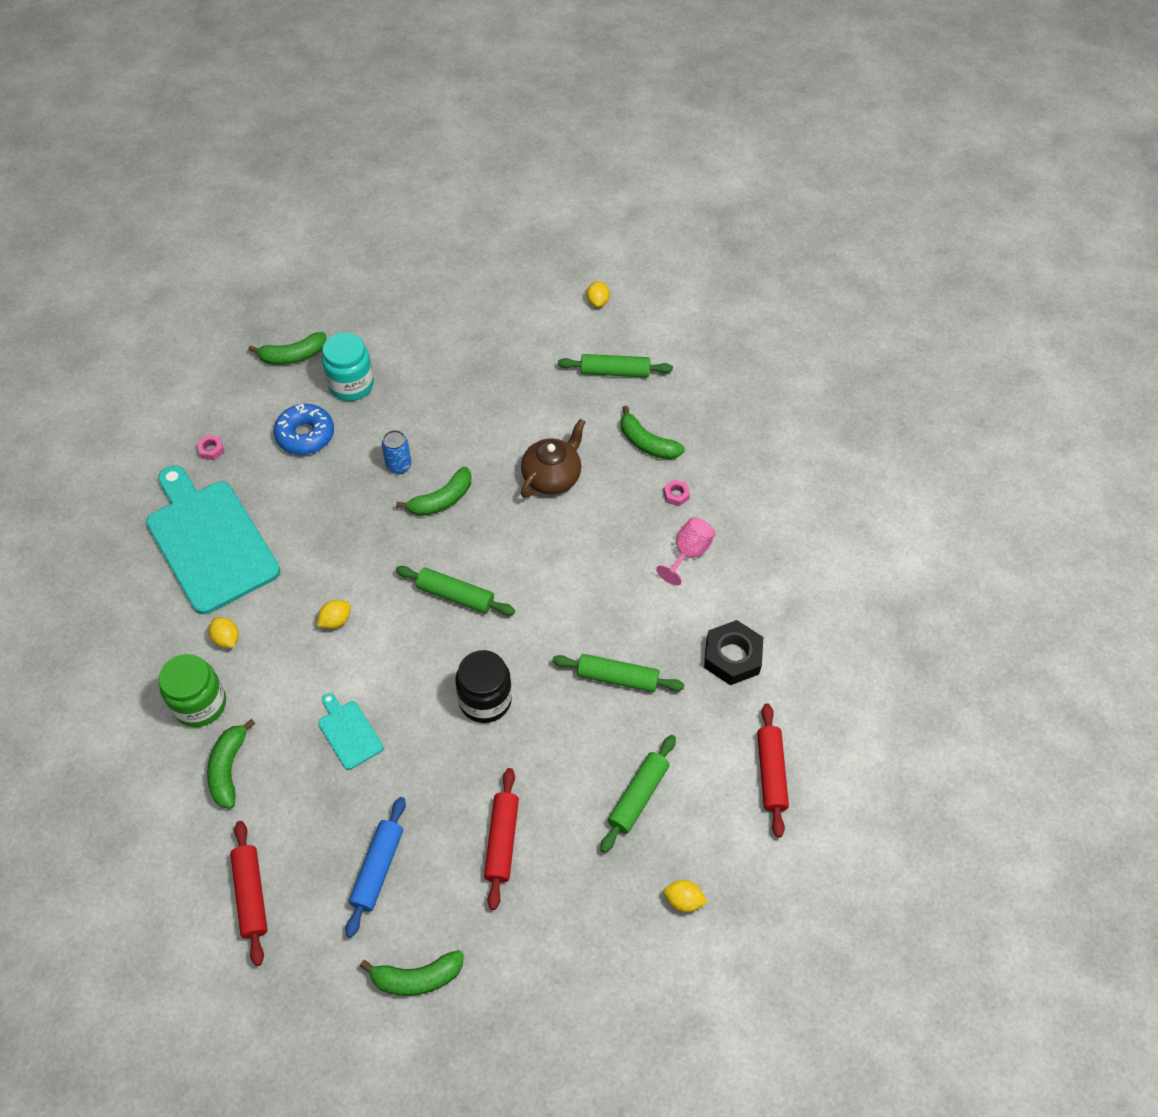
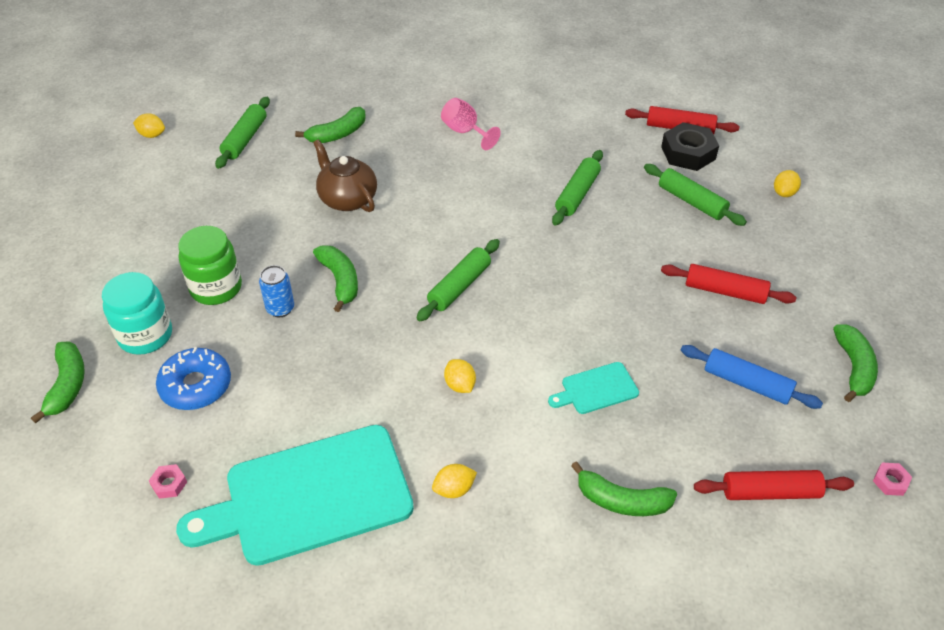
camera: 75 degrees left, 10 degrees down
green jar [159,654,226,727] -> green jar moved to [178,226,242,305]
black jar [455,650,512,723] -> none
pink nut [663,479,690,506] -> pink nut moved to [873,463,912,496]
black nut [704,620,763,685] -> black nut moved to [661,122,719,171]

